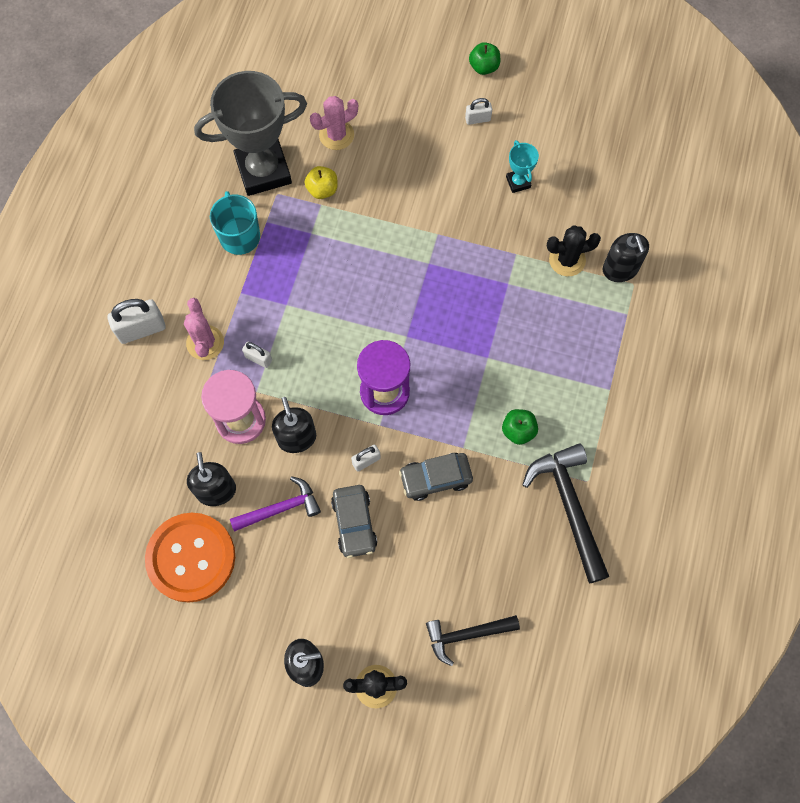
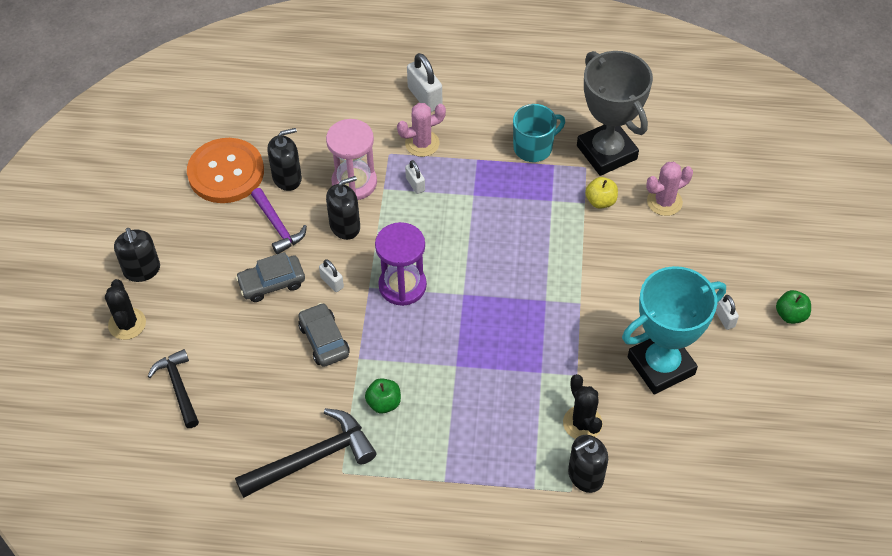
camera: 80 degrees right, 15 degrees down
white padlock [242,342,272,368] -> white padlock turned 45 degrees counterclockwise [405,160,425,194]
pink cactus [310,96,358,150] -> pink cactus turned 75 degrees counterclockwise [646,162,693,216]
turquoise trophy [506,140,539,193] -> turquoise trophy [622,266,726,395], size x2.35

